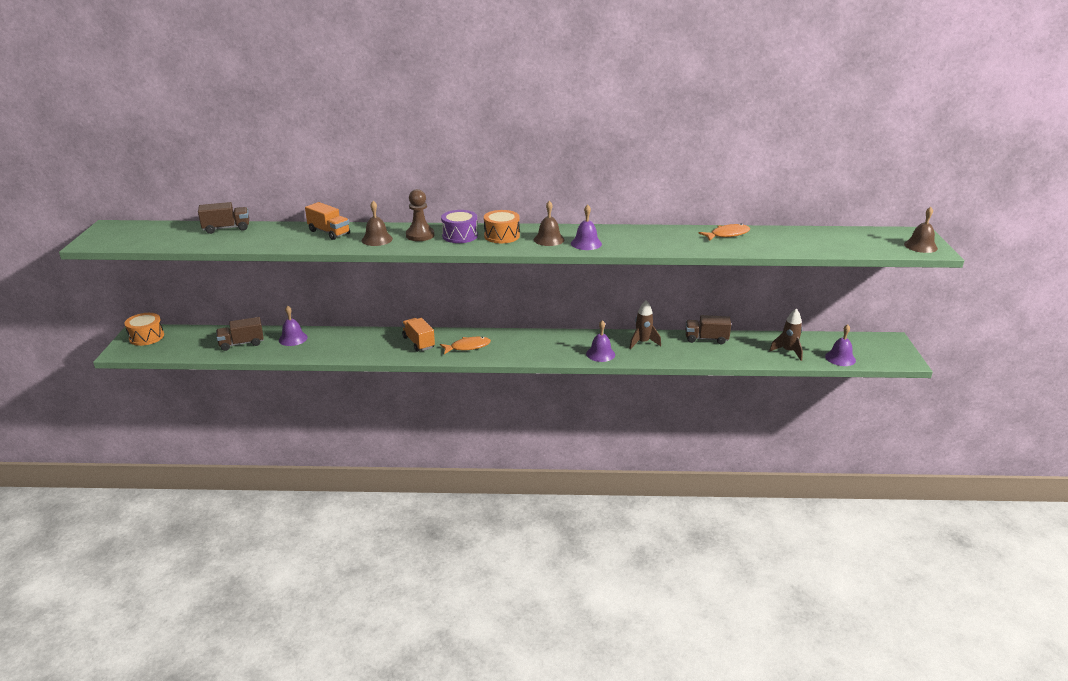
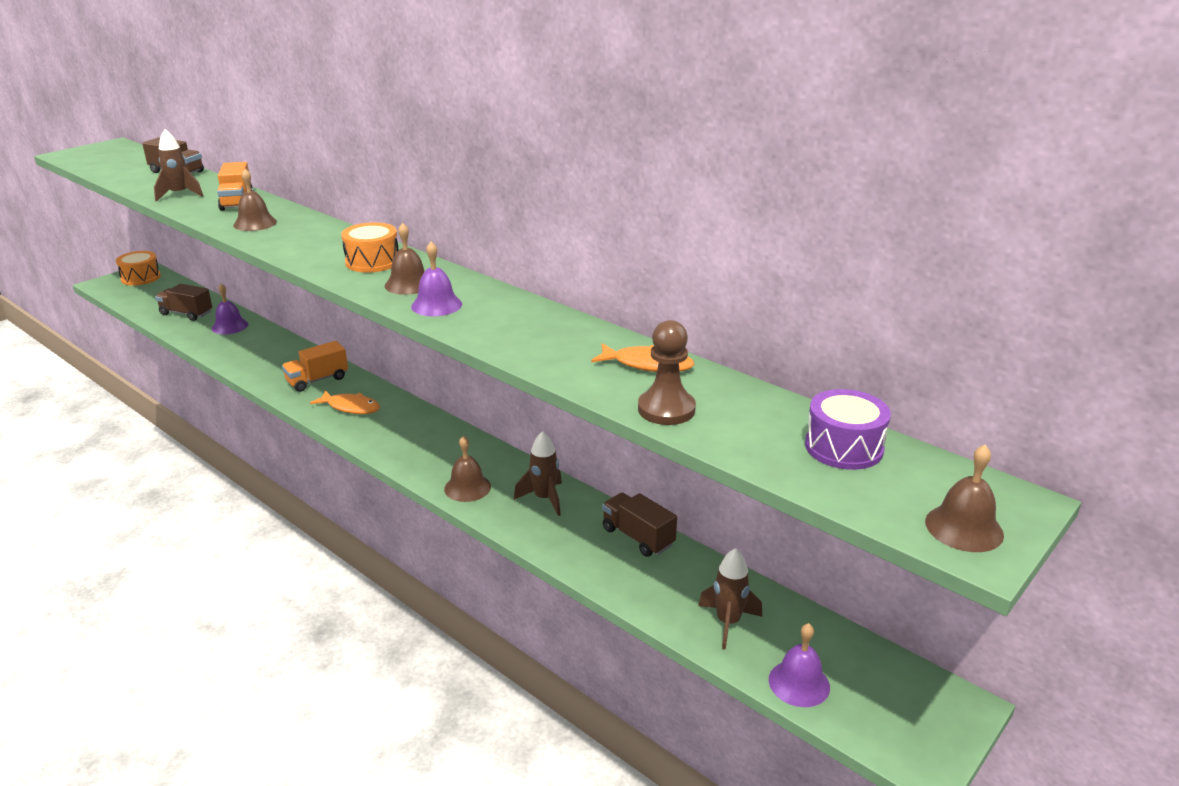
camera: 40 degrees right, 0 degrees up
orange truck [402,318,435,352] -> orange truck turned 135 degrees counterclockwise [282,341,348,392]
brown pawn [406,189,434,241] -> brown pawn moved to [638,320,696,425]
purple drum [441,210,478,243] -> purple drum moved to [805,389,891,470]
purple bell [586,320,615,362] -> brown bell [444,435,491,502]
none -> brown rocket [154,129,203,202]

